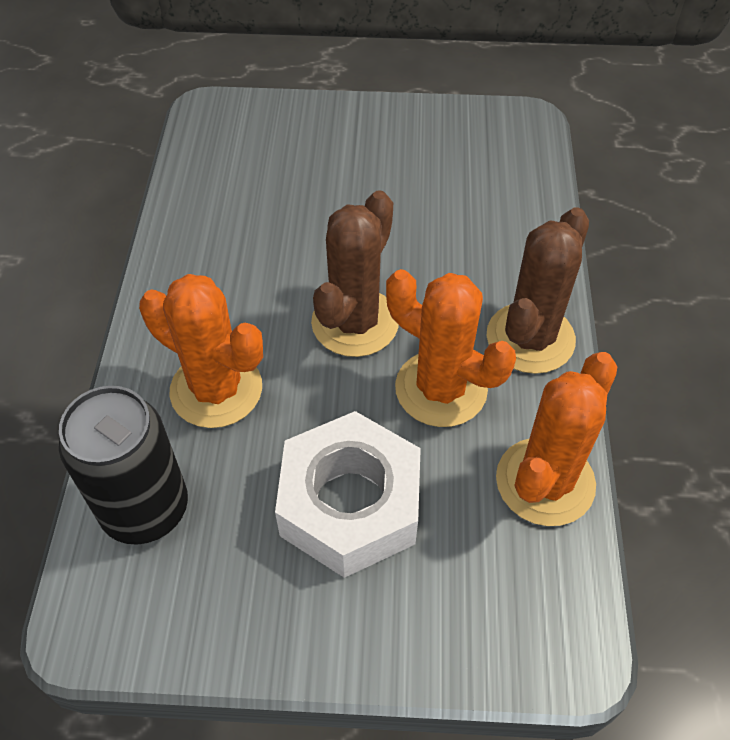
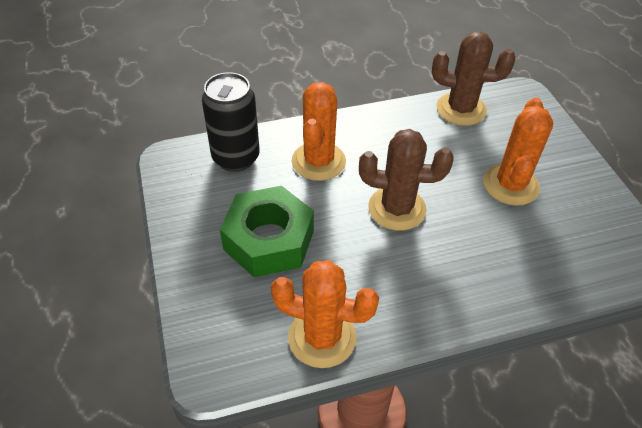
camera: 70 degrees right, 5 degrees down
white nut [275,411,421,578] -> green nut [220,186,314,278]
orange cactus [386,269,516,427] -> orange cactus moved to [483,98,553,206]
brown cactus [486,207,589,374] -> brown cactus moved to [432,31,515,126]

